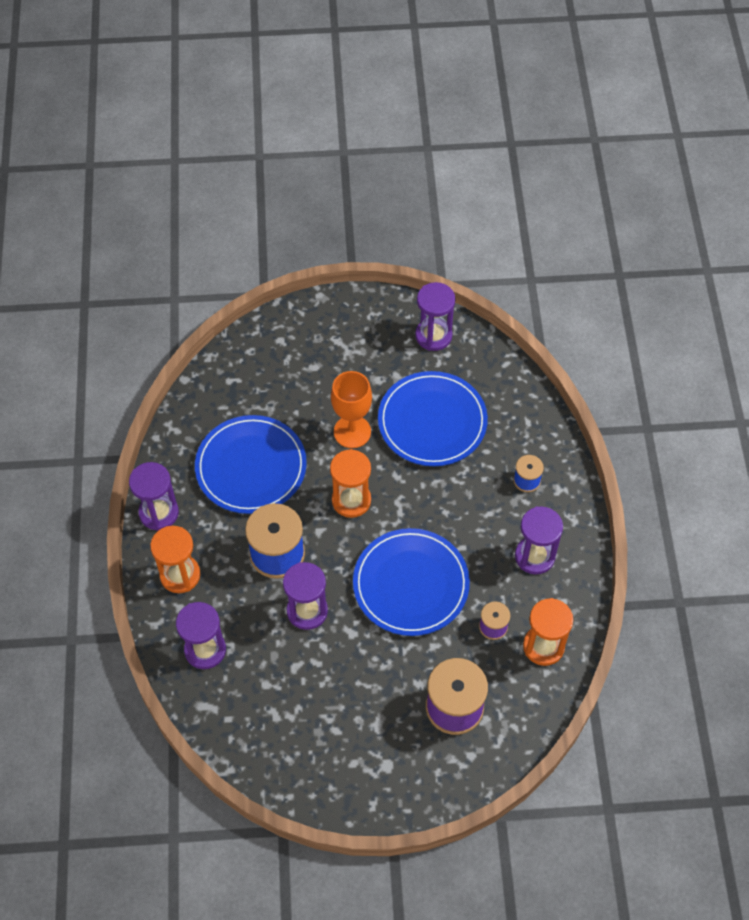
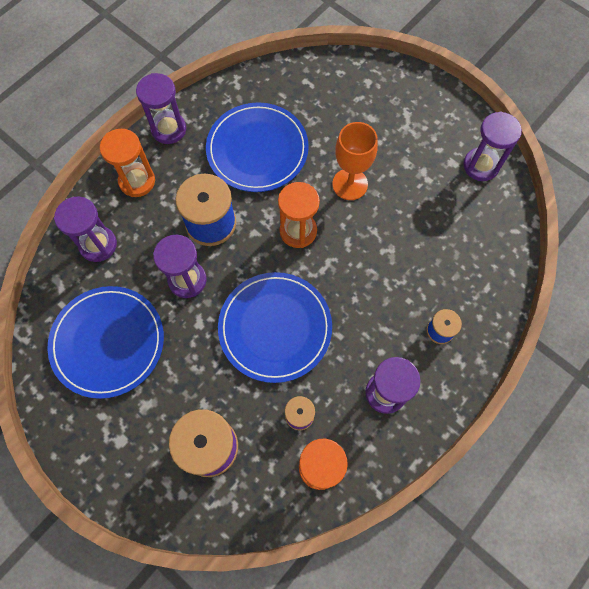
camera: 45 degrees right, 10 degrees up
blue plate [378,371,488,466] -> blue plate moved to [47,286,164,399]

